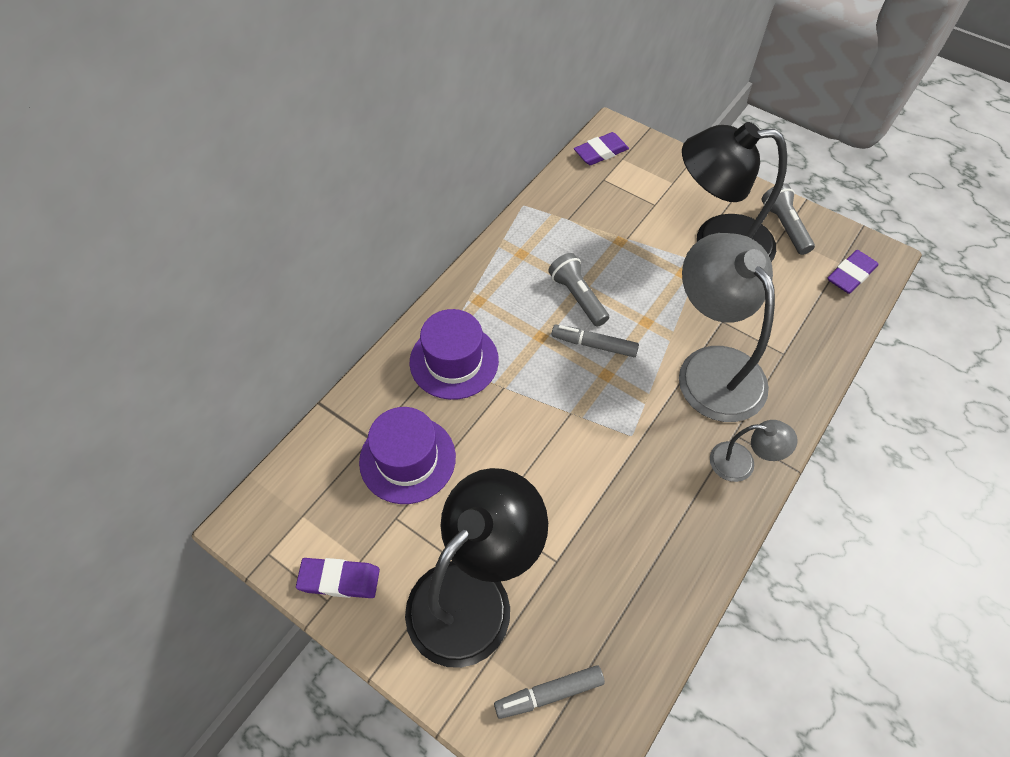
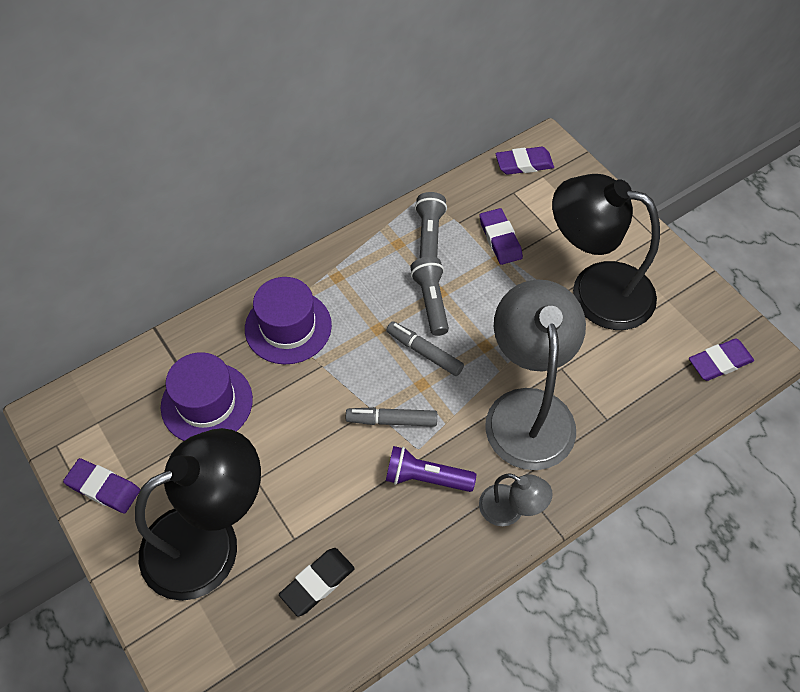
camera: 20 degrees right, 0 degrees up
grey marker [494,665,605,719] -> grey marker moved to [346,407,437,427]
grey flashlight [762,183,815,255] -> grey flashlight moved to [415,192,447,258]
none -> black eraser [279,548,355,616]
none -> purple flashlight [386,446,476,492]
none -> purple eraser [479,208,523,265]

